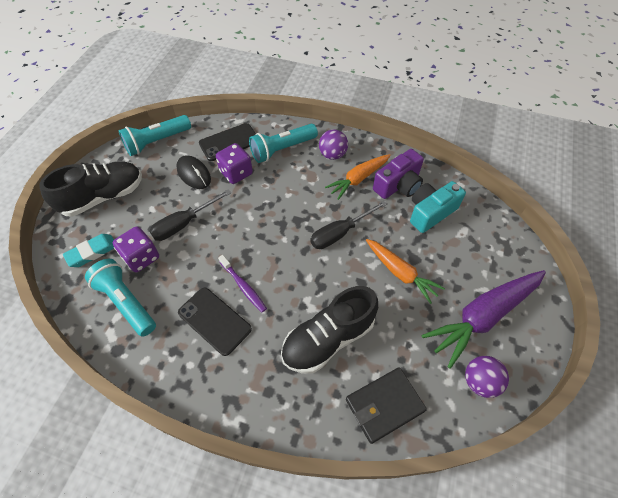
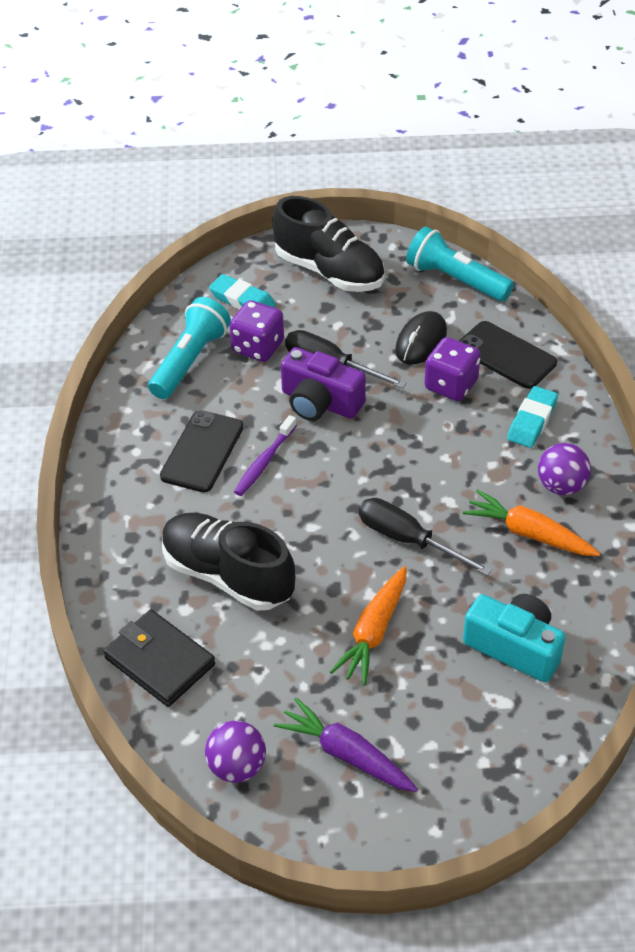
camera: 70 degrees right, 10 degrees down
turquoise flashlight [249,124,318,163] -> turquoise eraser [507,386,558,448]
purple camera [373,149,424,199] -> purple camera moved to [281,347,366,421]
purple carrot [422,270,546,369] -> purple carrot [274,697,418,792], size x0.63

